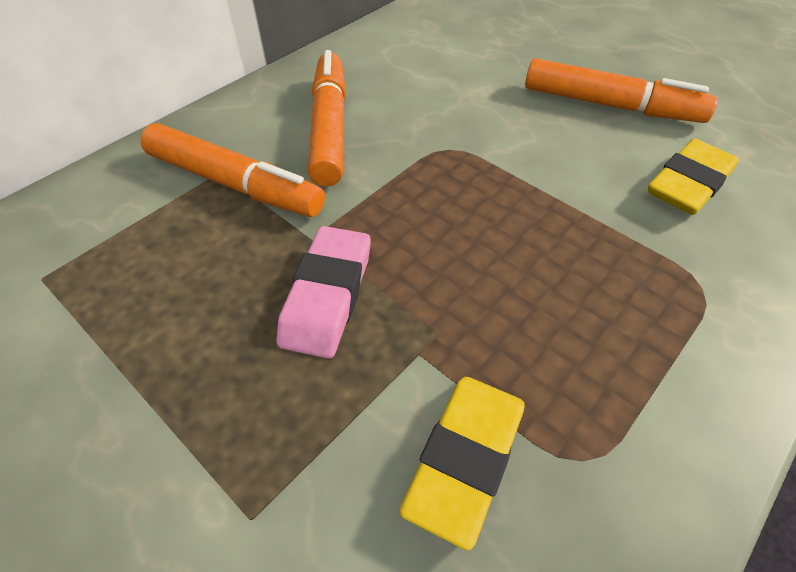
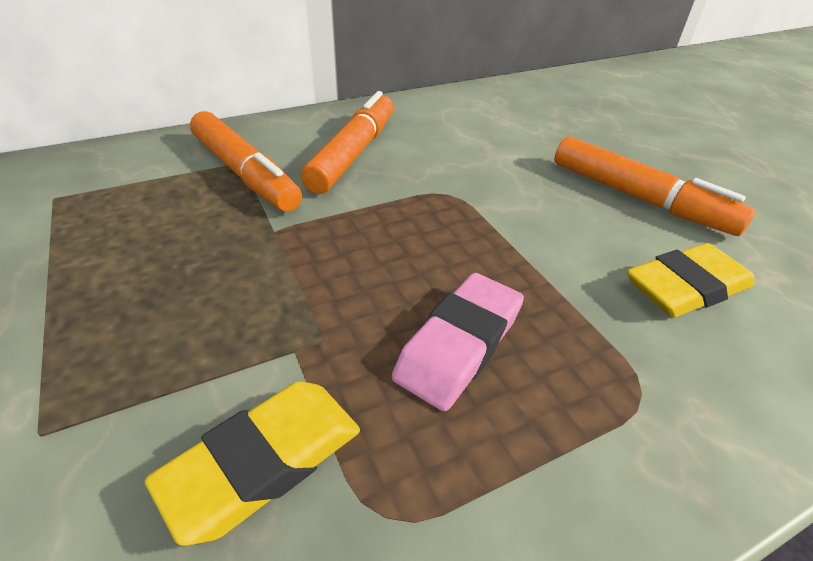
camera: 20 degrees right, 10 degrees down
pink eraser [276,226,371,359] -> pink eraser moved to [392,273,524,411]

